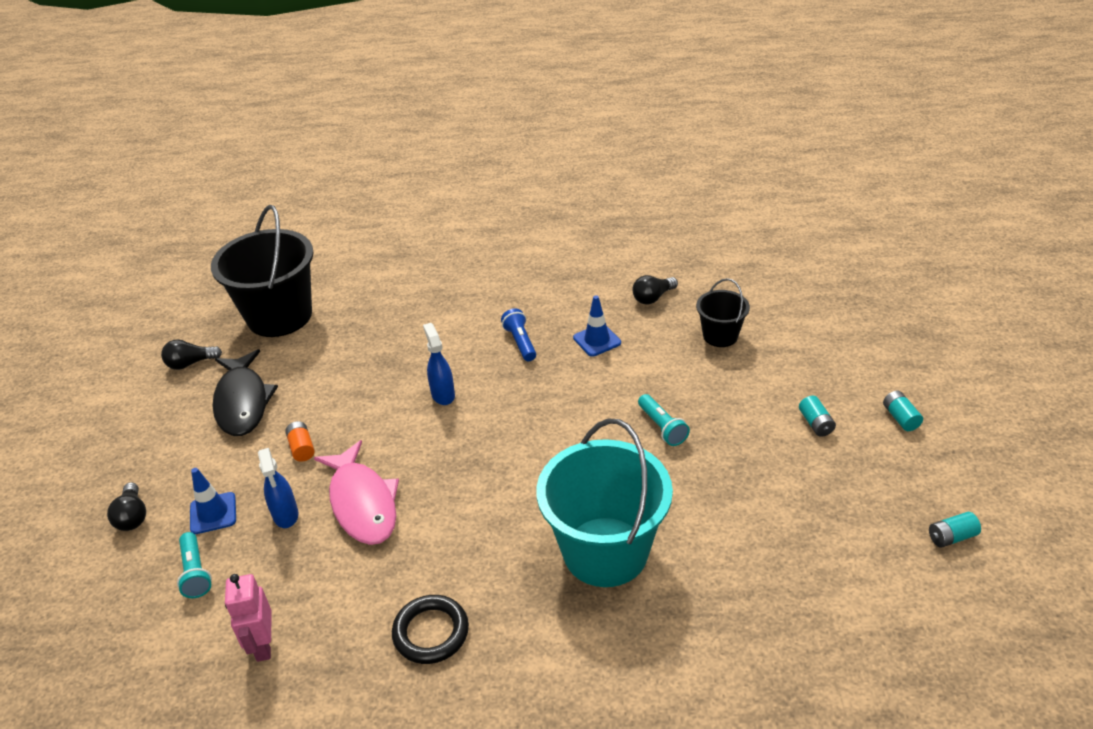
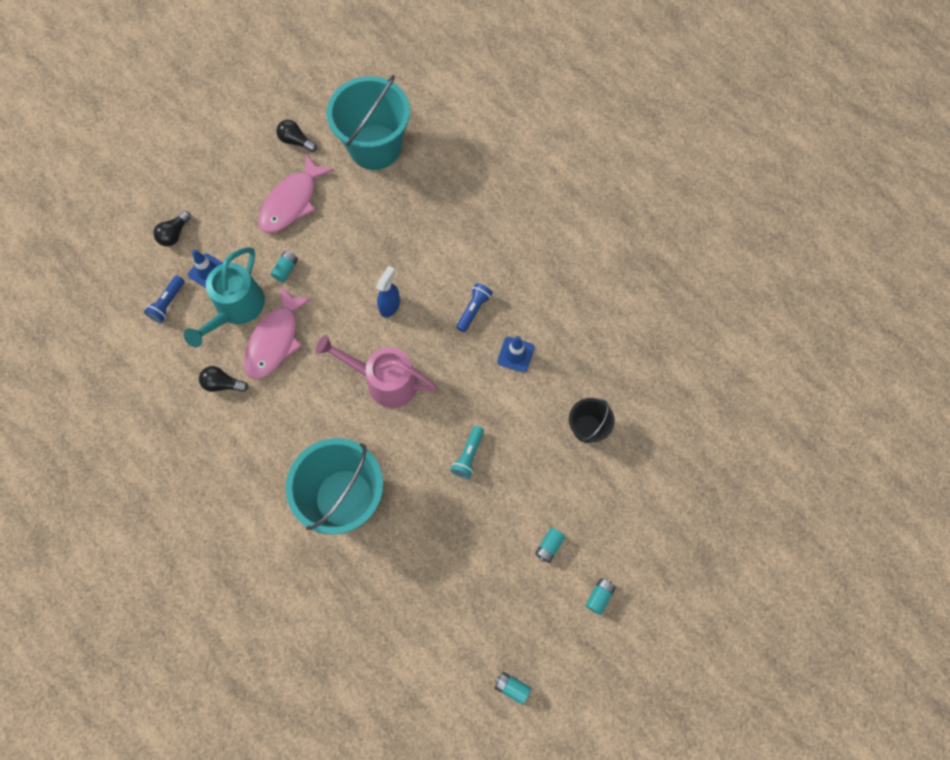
camera: 45 degrees right, 30 degrees up
turquoise flashlight [177,532,212,598] -> blue flashlight [144,275,184,323]
black bucket [211,205,314,337] -> turquoise bucket [326,75,410,170]
black fish [212,349,278,436] -> pink fish [258,154,334,233]
pink robot [225,574,272,662] -> none
blue spray bottle [258,448,298,528] -> turquoise watering can [184,247,265,347]
orange battery [285,421,315,462] -> turquoise battery [271,251,298,282]
black ring [392,595,469,664] -> none
black light bulb [632,275,678,305] -> black light bulb moved to [199,366,248,392]
none -> pink watering can [315,335,437,408]

